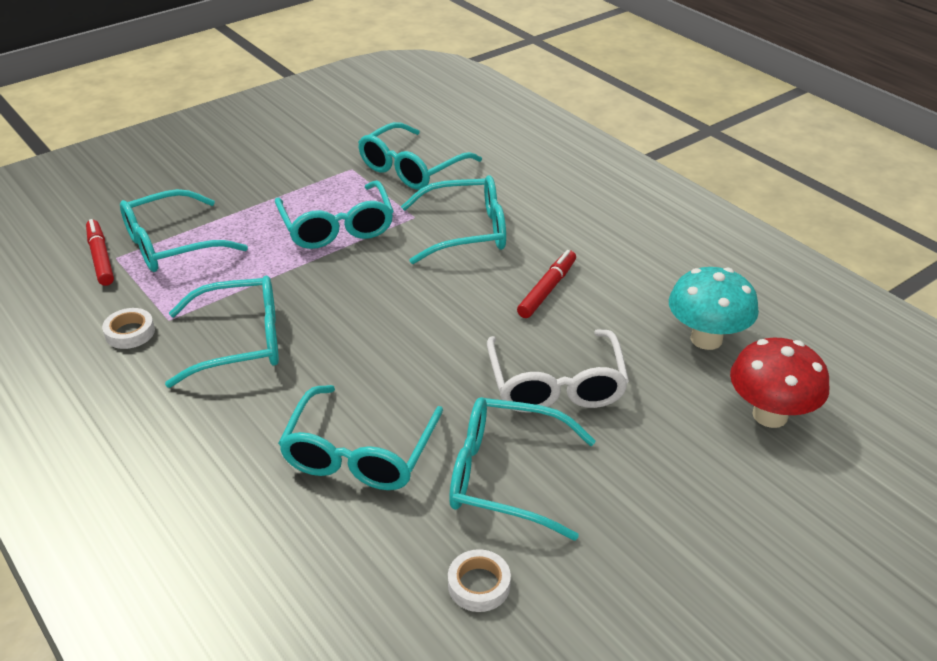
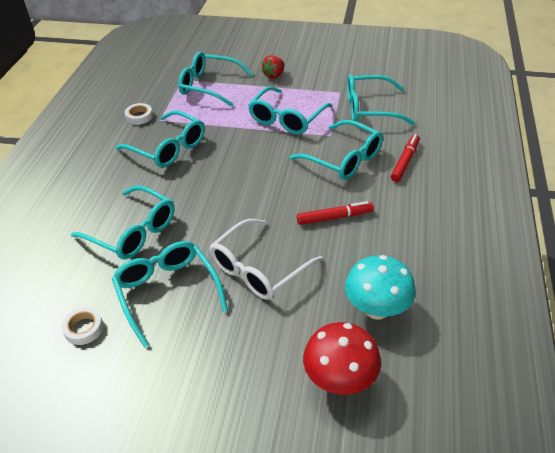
camera: 50 degrees right, 5 degrees up
red marker [86,219,114,286] -> red marker moved to [391,134,420,182]
turquoise glasses [278,385,443,490] -> turquoise glasses turned 120 degrees counterclockwise [71,186,175,260]
none -> red strawberry [261,55,285,79]

